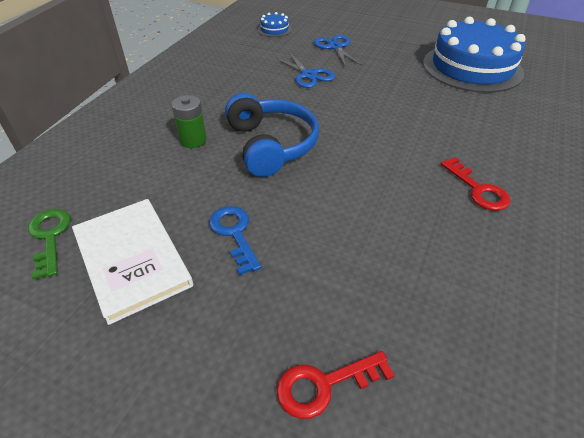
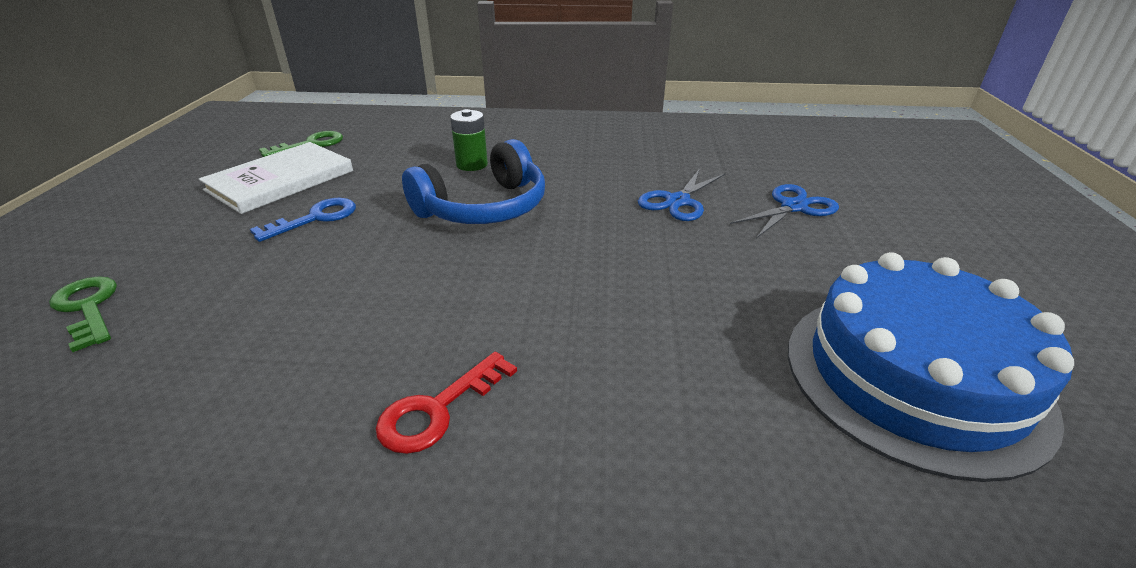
camera: 70 degrees right, 10 degrees down
blue cake [258,12,292,37] -> none
red key [277,351,395,419] -> green key [49,277,117,352]

